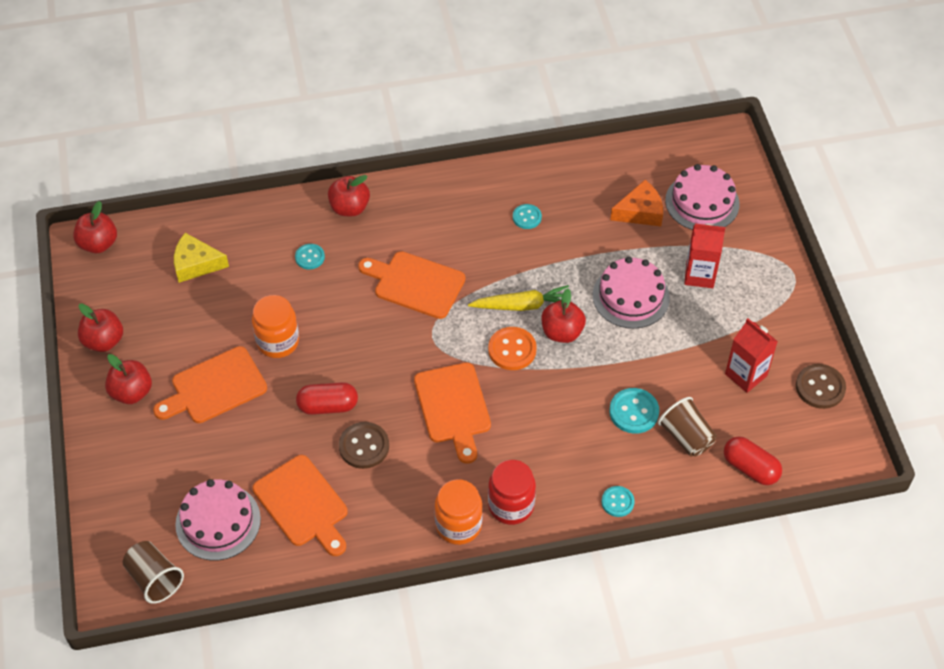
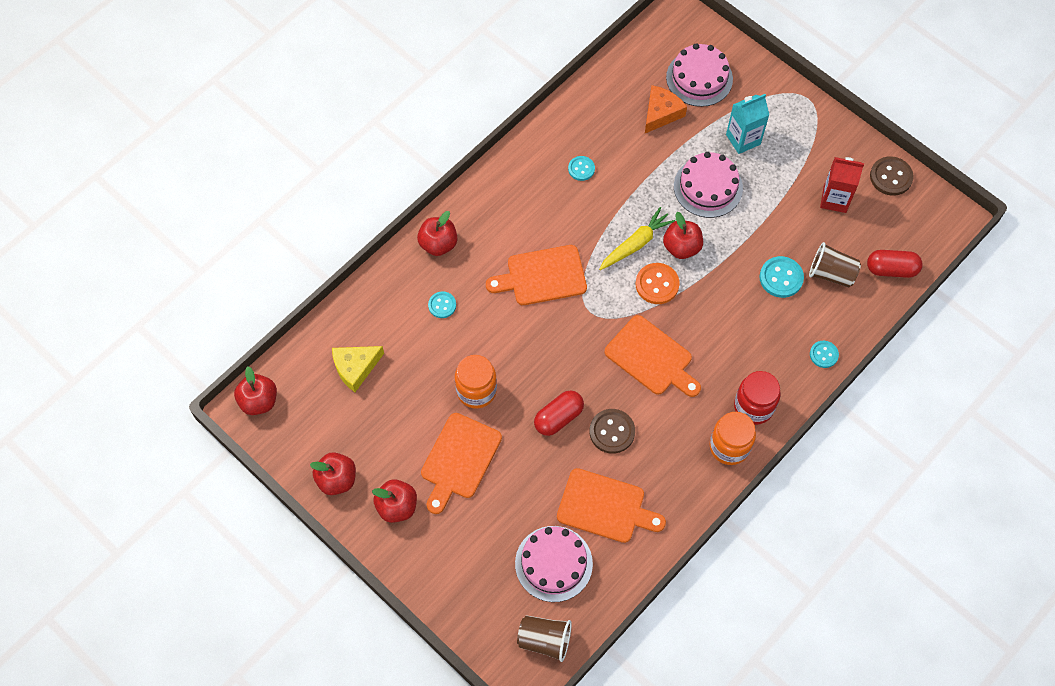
camera: 35 degrees left, 10 degrees up
red carton [684,223,725,288] -> turquoise carton [726,94,769,154]

